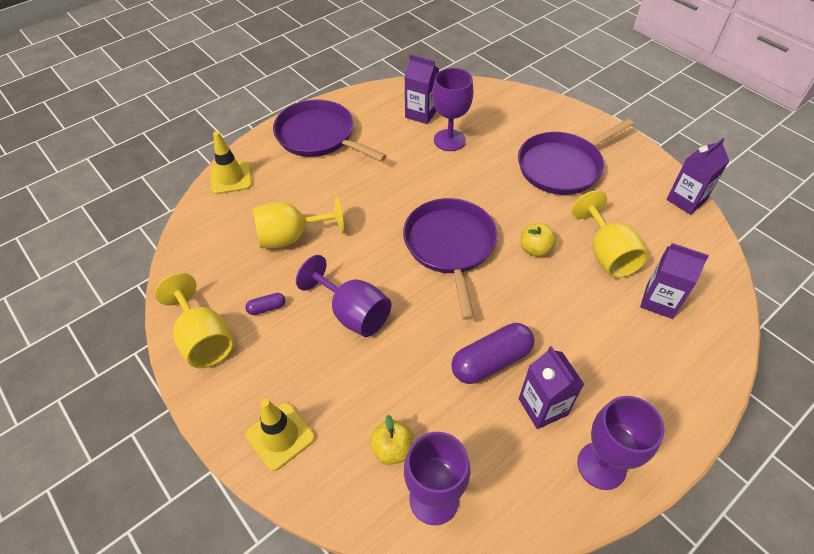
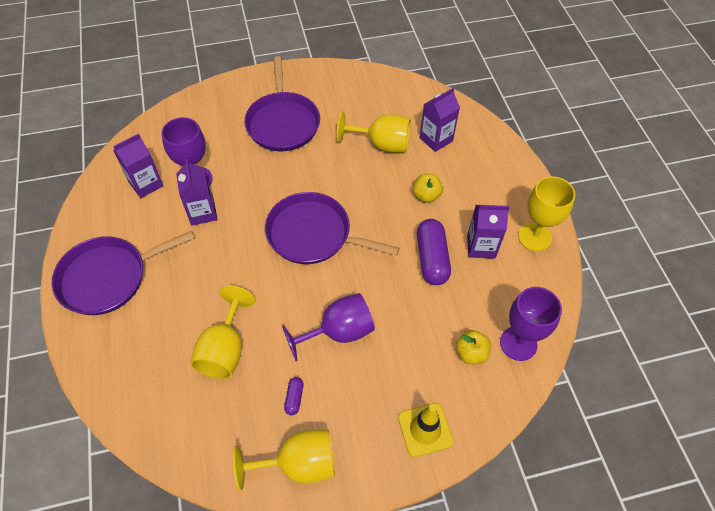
camera: 65 degrees left, 5 degrees up
yellow traffic cone [210,131,252,194] -> none
yellow apple [521,223,556,257] -> yellow apple moved to [413,174,443,203]
purple goblet [577,396,665,490] -> yellow goblet [518,176,575,251]
purple carton [667,138,729,215] -> purple carton moved to [176,159,218,226]

